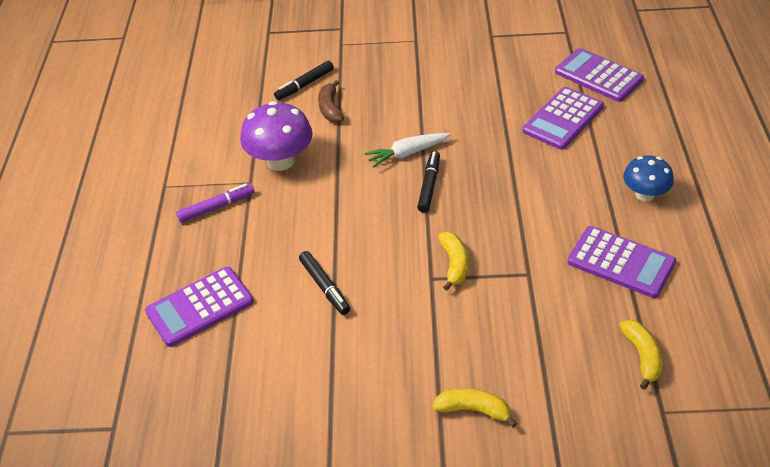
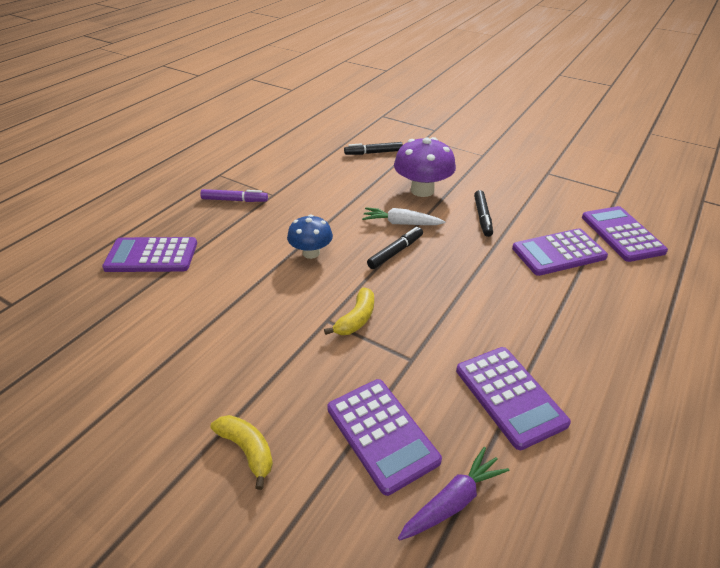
camera: 30 degrees right, 5 degrees down
purple mushroom [240,101,313,171] -> purple mushroom moved to [394,137,456,197]
black marker [299,251,350,315] -> black marker moved to [474,190,493,237]
brown banana [318,80,344,123] -> none
yellow banana [619,320,663,390] -> purple carrot [398,447,509,541]
blue mushroom [623,155,674,202] -> blue mushroom moved to [287,215,333,259]
none -> purple calculator [327,379,442,496]

